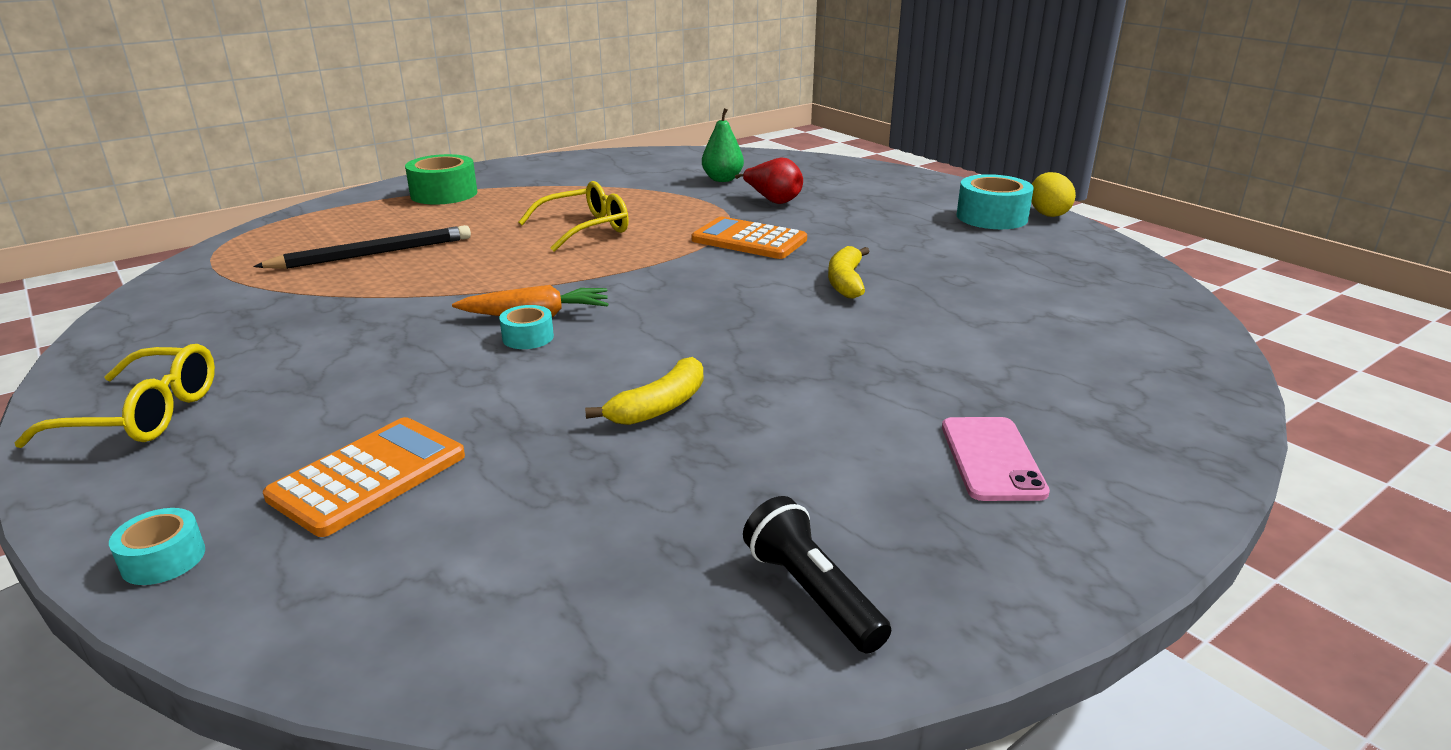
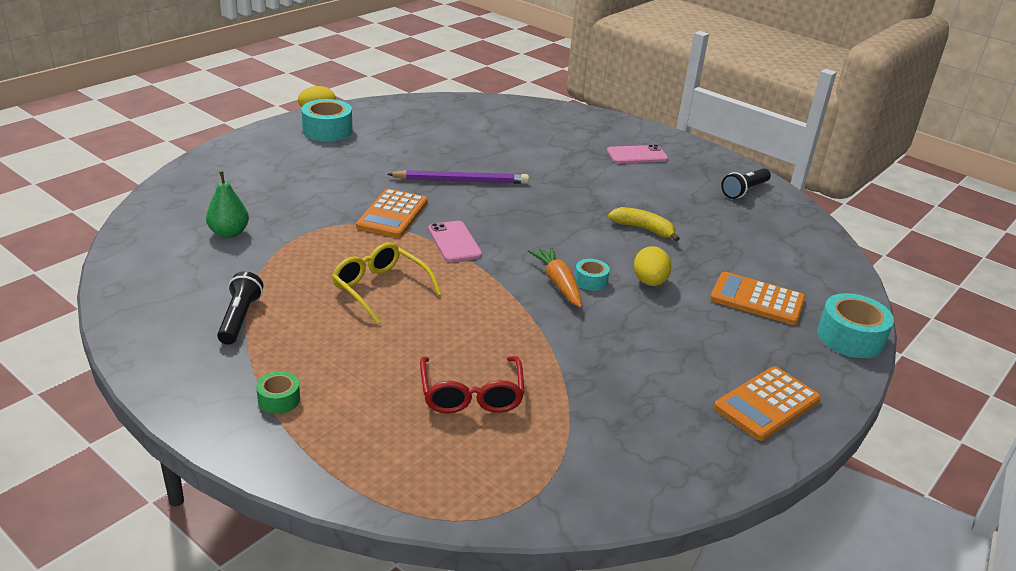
camera: 105 degrees left, 5 degrees up
yellow glasses [15,344,215,448] -> orange calculator [714,366,821,441]
turquoise tape [109,508,205,585] -> turquoise tape [817,293,894,358], size x1.85
black pencil [253,225,471,269] -> red glasses [420,356,525,413]
green tape [405,154,477,204] -> green tape [256,371,300,414], size x0.54
red pear [735,158,803,204] -> none
yellow banana [828,246,870,299] -> purple pencil [387,170,529,184]
none -> black flashlight [217,271,263,345]
none -> pink phone [428,221,482,262]
none -> yellow egg [634,246,671,286]

